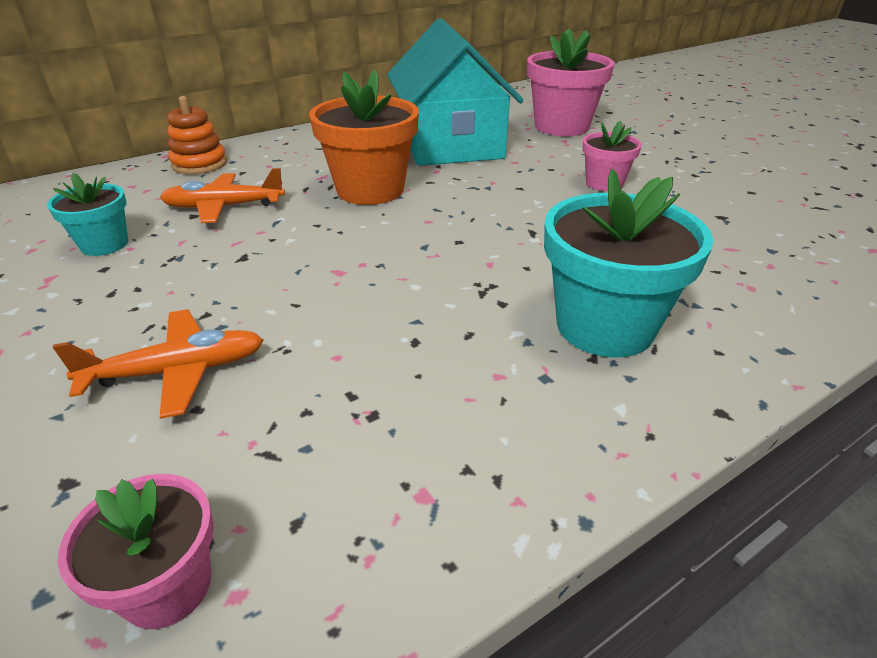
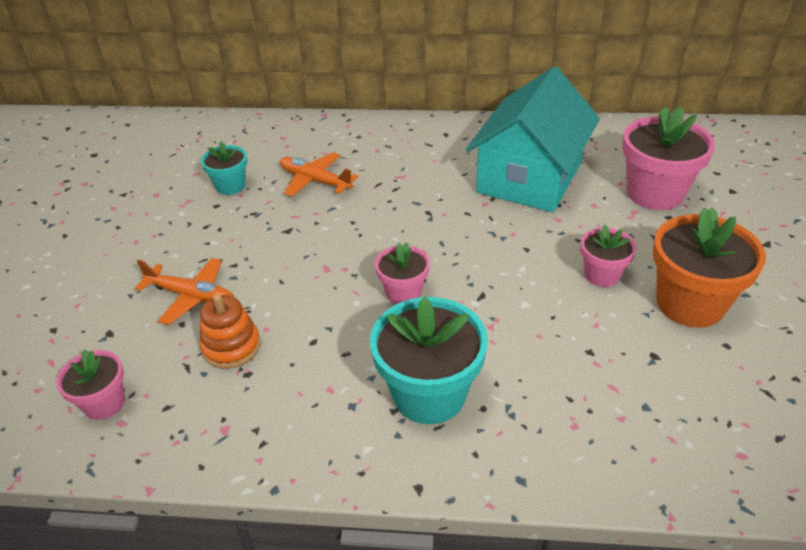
camera: 40 degrees right, 5 degrees up
orange stacking toy [167,96,227,174] -> orange stacking toy moved to [199,294,261,369]
orange flower pot [309,70,419,205] -> orange flower pot moved to [653,207,766,328]
none -> pink flower pot [375,242,430,304]

